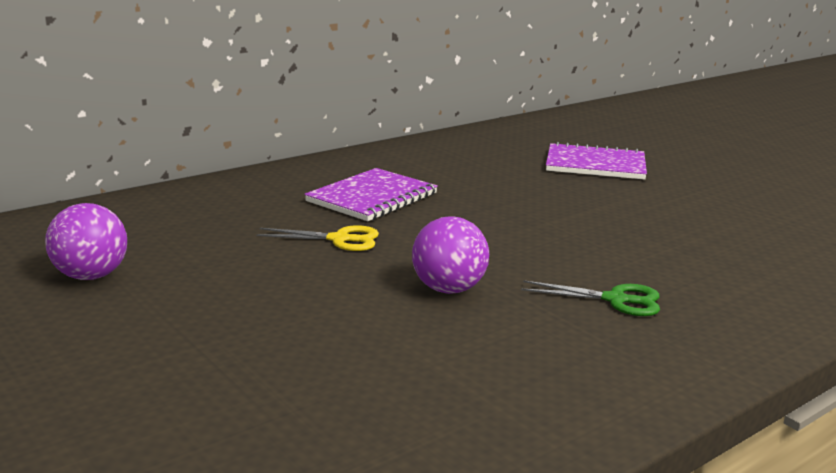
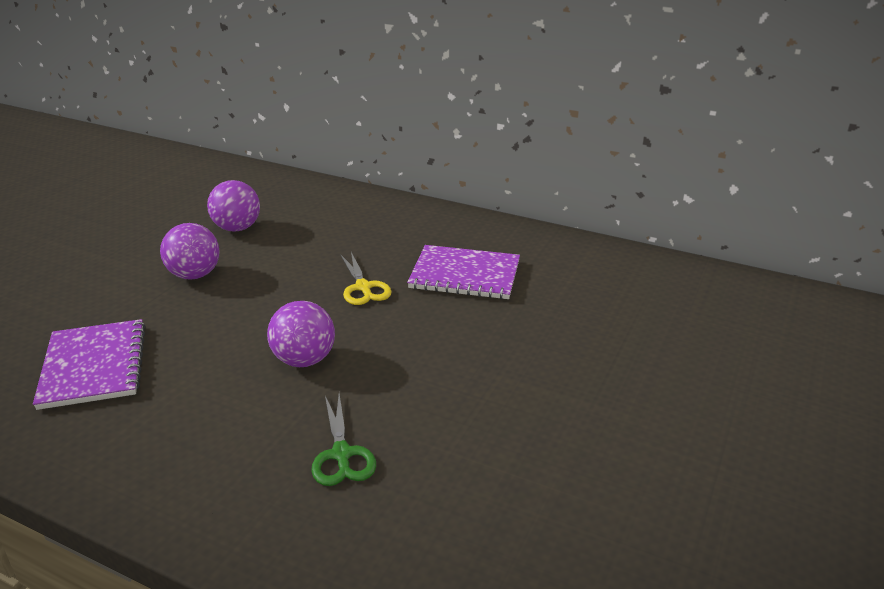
camera: 65 degrees right, 10 degrees up
purple notebook [546,142,647,180] -> purple notebook moved to [33,319,146,410]
none -> purple ball [160,223,220,280]

